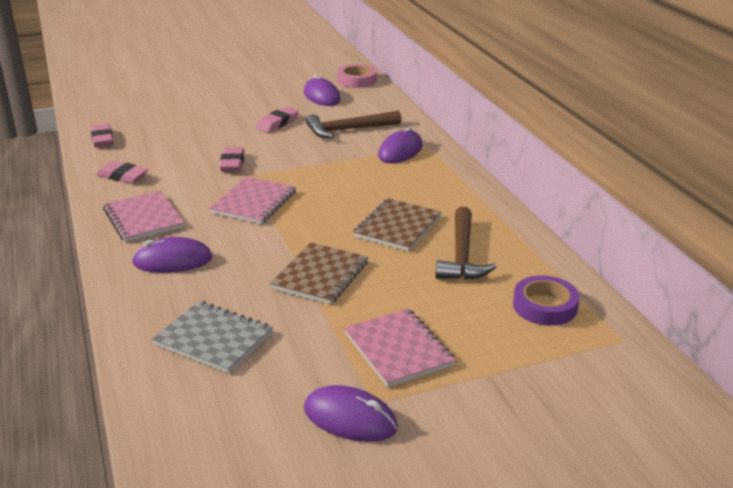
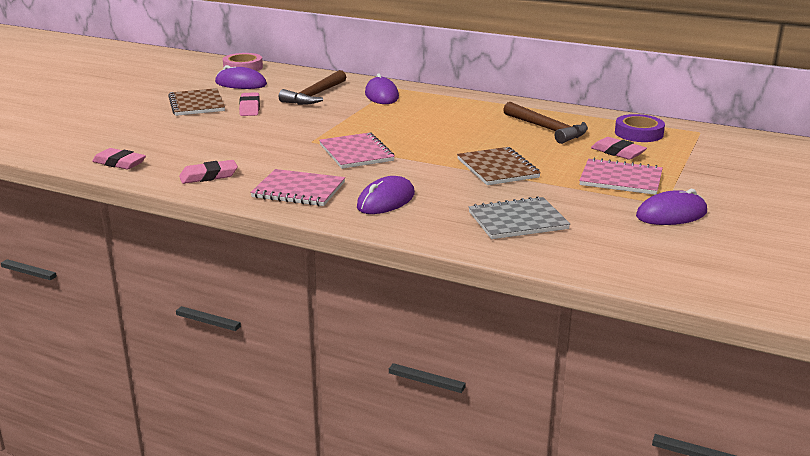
camera: 45 degrees left, 5 degrees down
pink eraser [220,147,245,172] -> pink eraser moved to [591,137,647,160]
brown notebook [353,198,441,251] -> brown notebook moved to [168,88,225,116]

